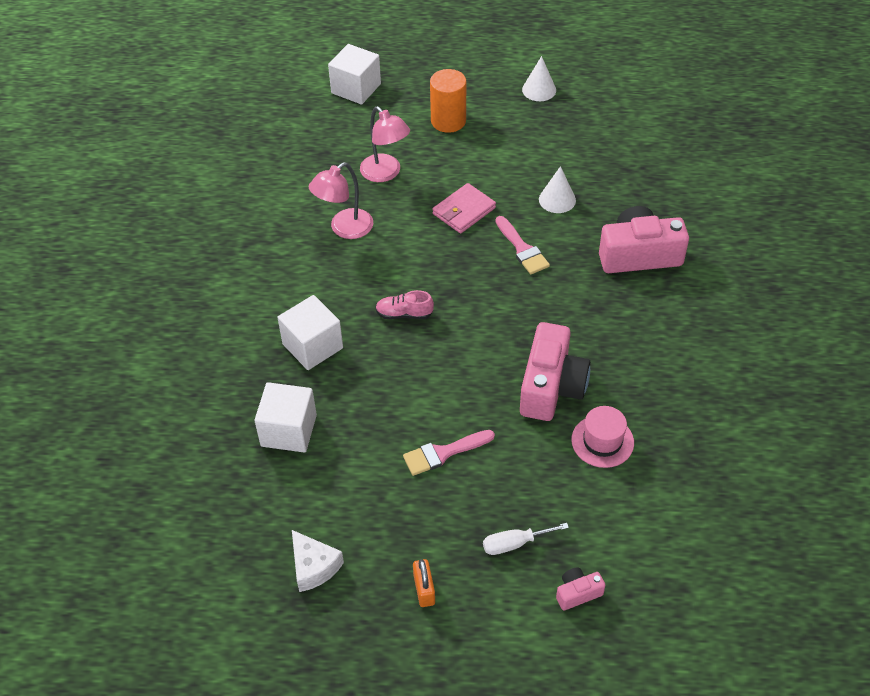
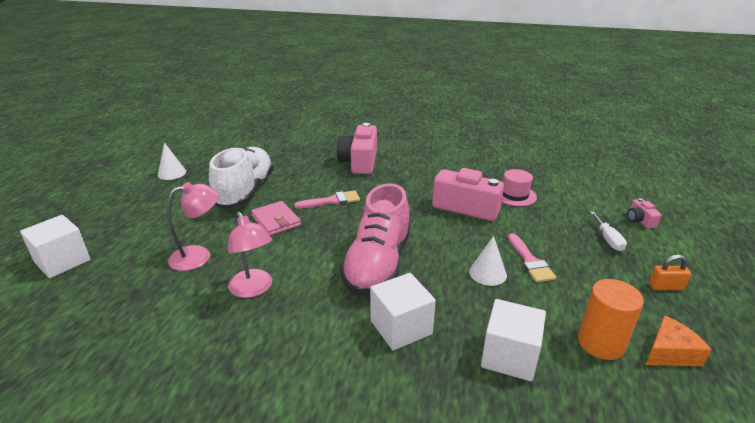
camera: 80 degrees left, 20 degrees down
white cheese [292,530,344,592] -> orange cheese [646,316,711,366]
pink shoe [375,290,434,319] -> pink shoe [340,184,410,296], size x2.43
orange cylinder [430,69,466,133] -> orange cylinder moved to [578,279,644,360]
white cone [539,166,576,213] -> white cone moved to [469,236,507,286]
none -> white shoe [209,146,274,209]

